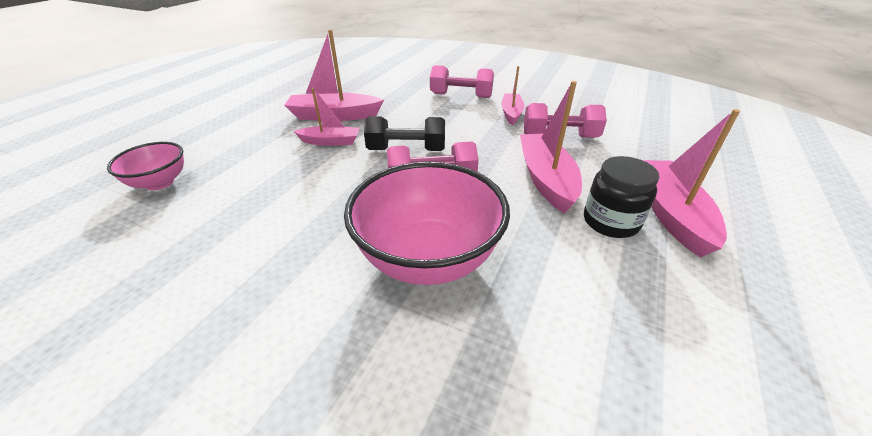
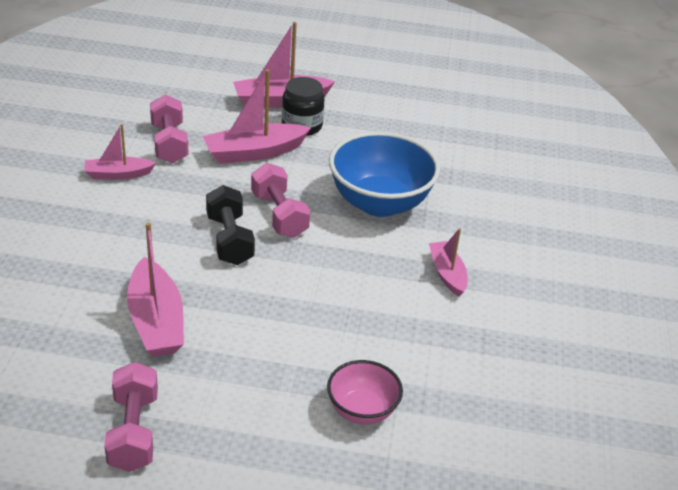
camera: 110 degrees left, 0 degrees up
pink boat [294,88,360,146] -> pink boat moved to [429,228,468,297]
pink bowl [344,162,510,285] -> blue bowl [329,132,440,217]
pink dumbbell [430,65,494,98] -> pink dumbbell moved to [104,362,158,472]

